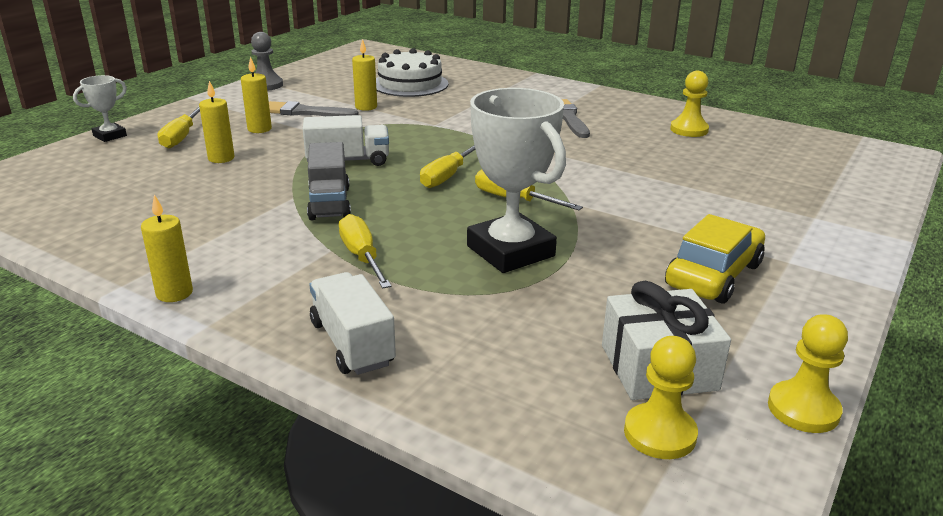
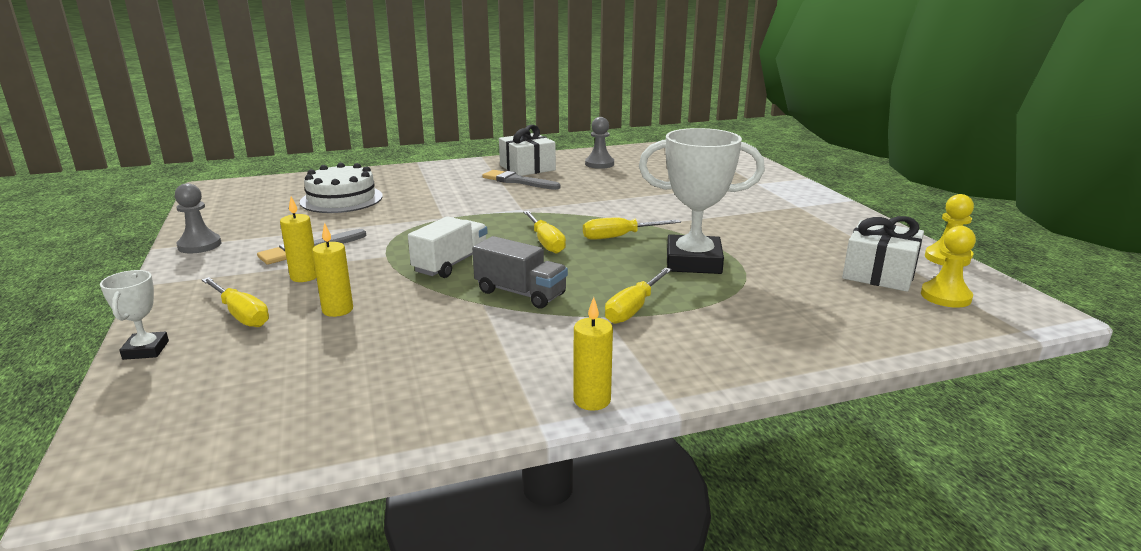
camera: 50 degrees left, 5 degrees down
white truck [309,272,396,375] -> none
yellow screwdriver [339,214,391,289] -> yellow screwdriver turned 75 degrees counterclockwise [605,268,672,324]
yellow candle [352,39,377,111] -> none
yellow car [665,214,765,304] -> none
yellow pawn [670,71,709,137] -> grey pawn [585,117,614,169]
none -> white gift [499,125,556,176]

